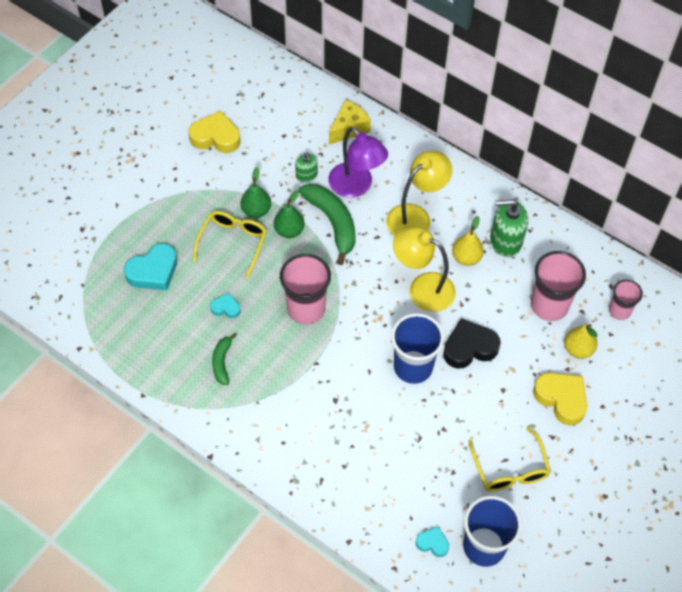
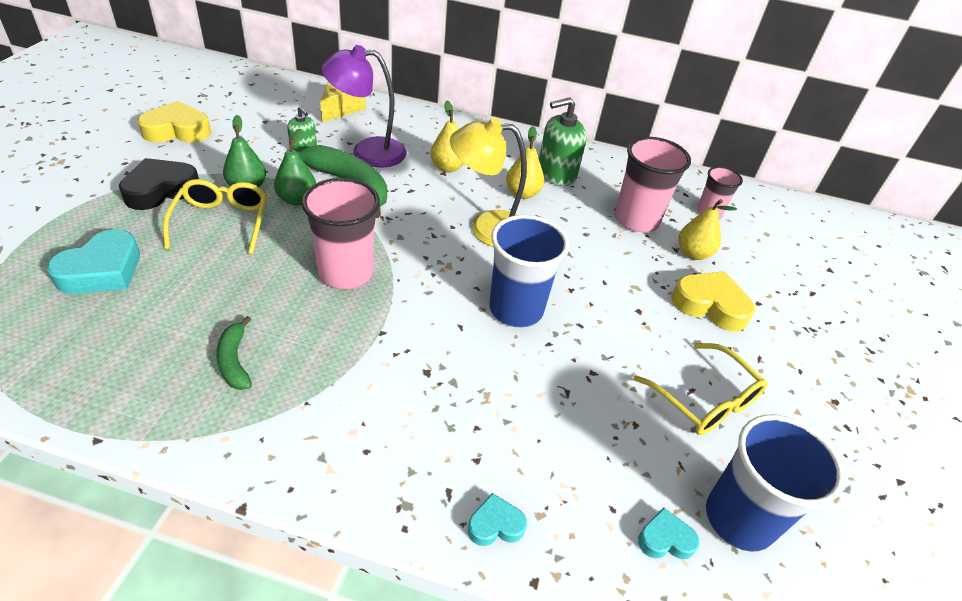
camera: 25 degrees left, 15 degrees down
turquoise heart [210,293,241,318] -> turquoise heart moved to [468,493,527,546]
purple lamp [329,127,388,198] -> purple lamp turned 150 degrees clockwise [321,45,407,167]
yellow lamp [386,151,452,236] -> yellow pear [430,101,464,172]
black heart [443,318,501,369] -> black heart moved to [119,158,199,210]

